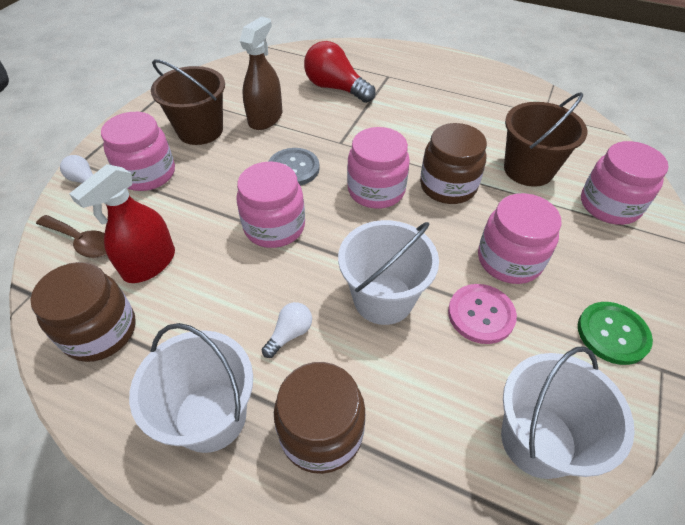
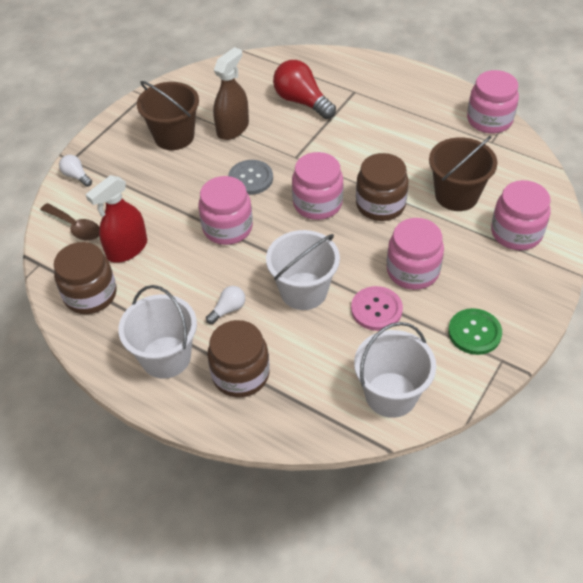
camera: 10 degrees right, 0 degrees up
pink jar [101,112,175,191] -> pink jar moved to [467,70,519,134]

